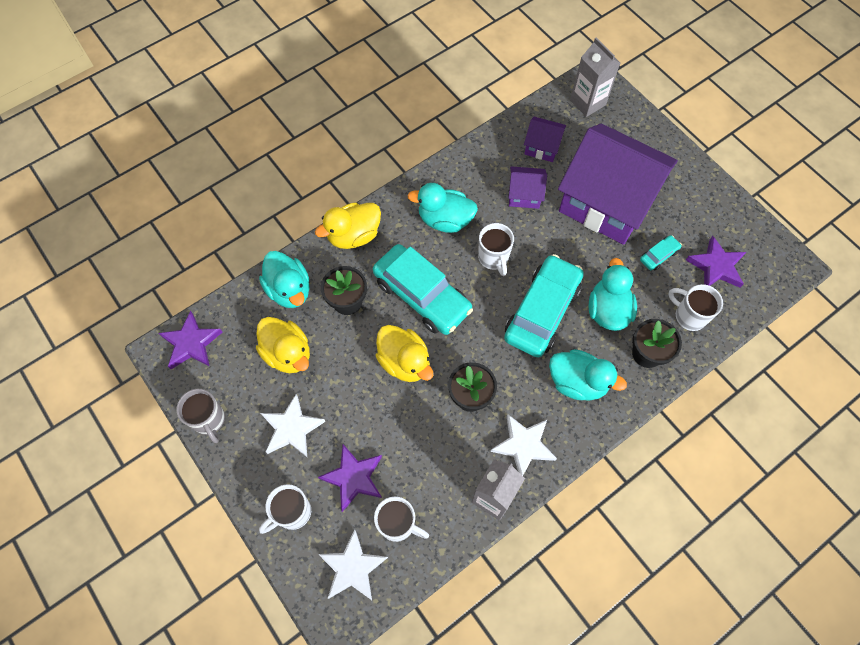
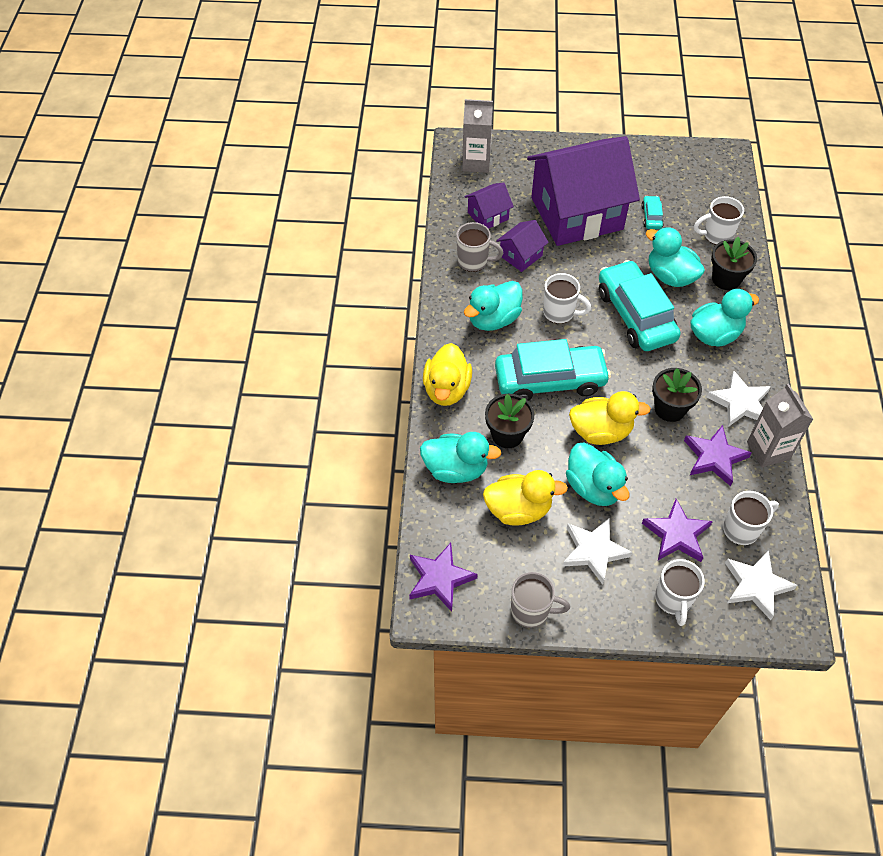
camera: 50 degrees left, 10 degrees down
purple star [686,236,746,288] -> purple star moved to [684,425,752,486]
none -> grey mug [456,222,503,272]
none -> turquoise duck [566,442,629,506]

